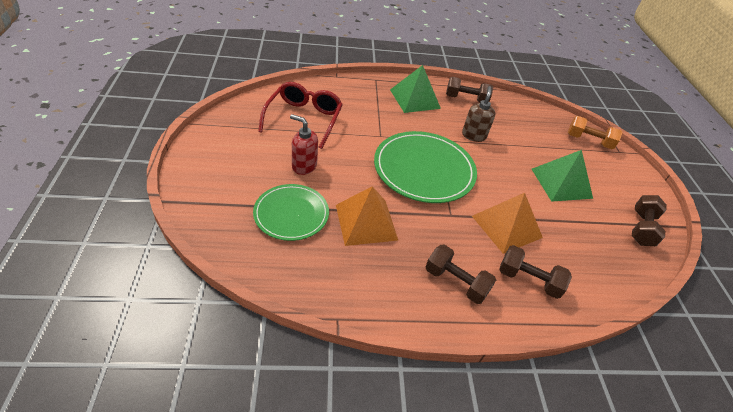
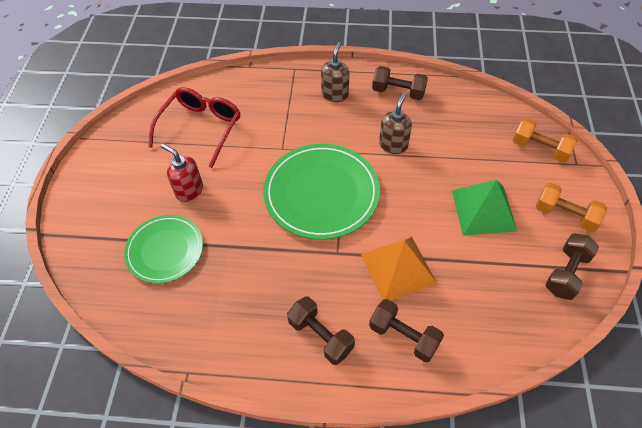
camera: 15 degrees right, 10 degrees up
orange pyramid [336,186,398,246] -> none
green pyramid [390,65,441,113] -> brown soap dispenser [321,42,349,102]
none -> orange dumbbell [536,182,607,232]

